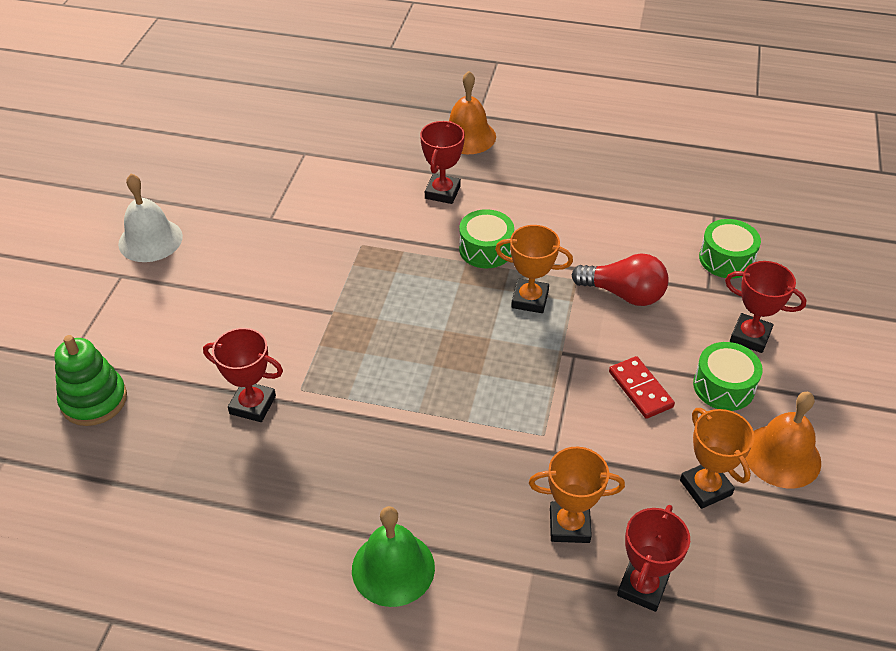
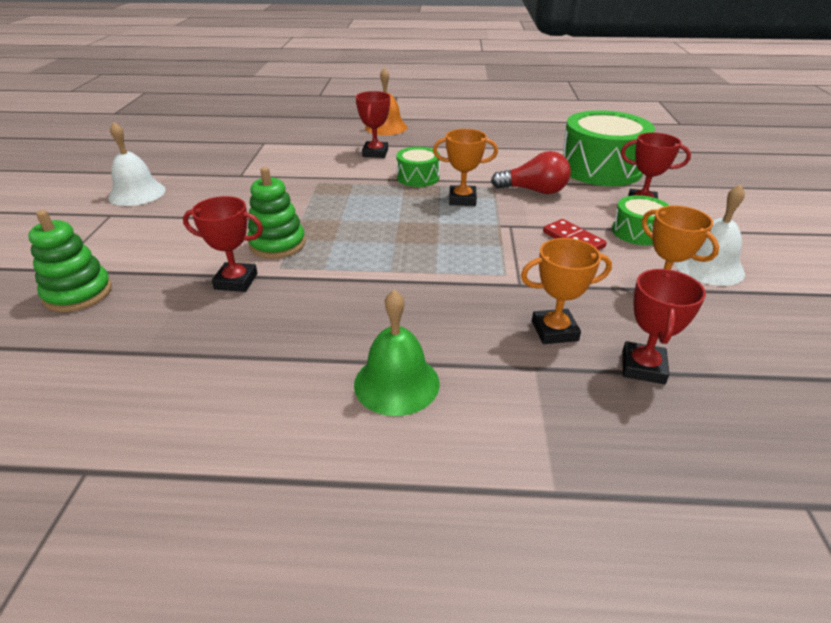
camera: 10 degrees left, 10 degrees down
green drum [699,219,761,279] -> green drum [563,110,655,186], size x1.95
orange bell [745,392,821,489] -> white bell [674,184,745,286]
none -> green stacking toy [247,167,306,259]

